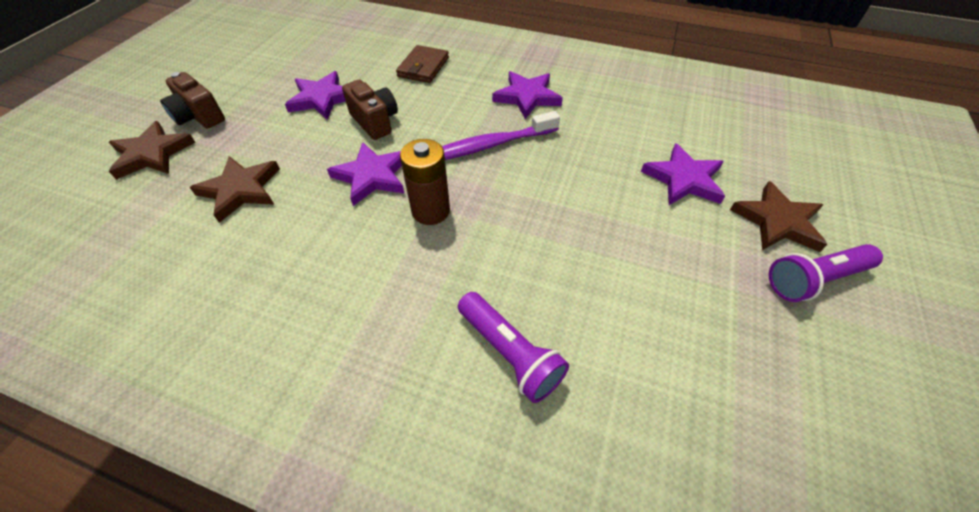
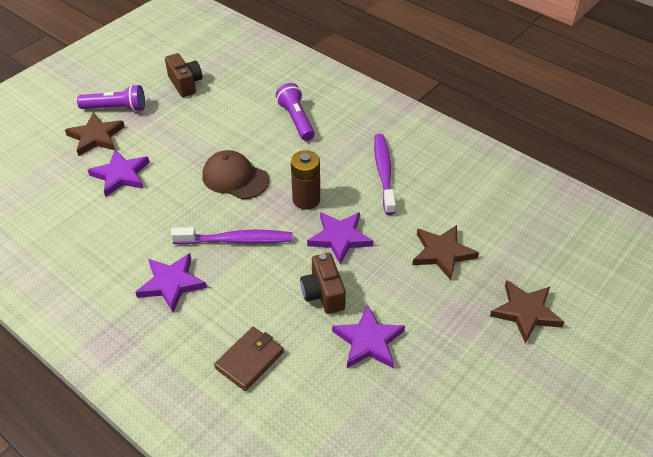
camera: 160 degrees left, 5 degrees down
brown camera [160,72,225,129] -> brown camera moved to [165,53,203,97]
none -> brown cap [202,150,269,199]
none -> purple toothbrush [374,134,396,215]

